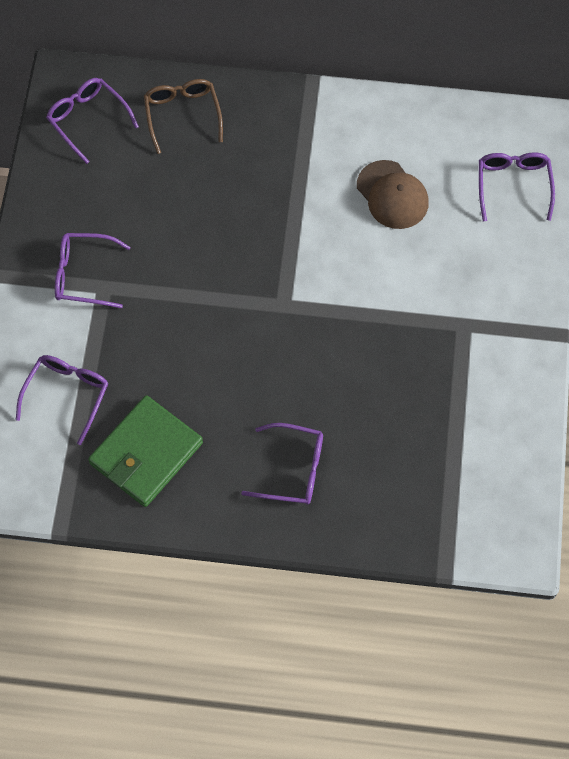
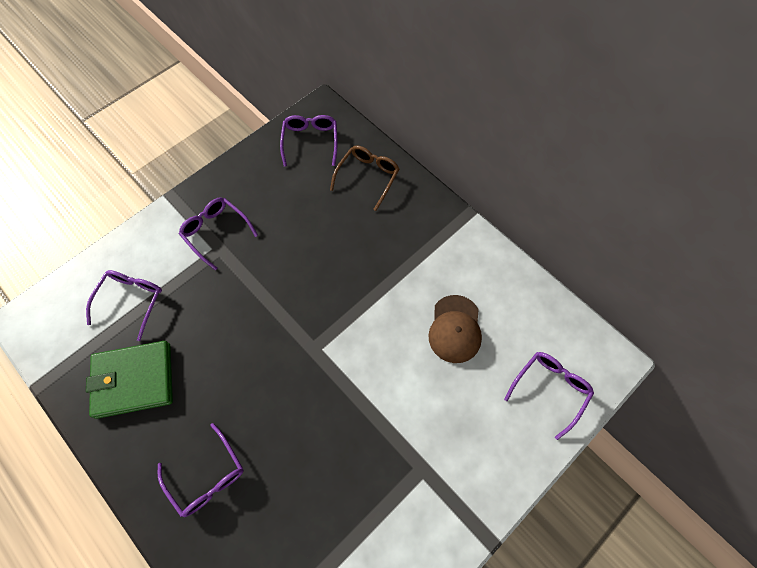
camera: 40 degrees right, 0 degrees up
purple glasses [16,355,108,445] -> purple glasses turned 45 degrees counterclockwise [86,270,162,341]

